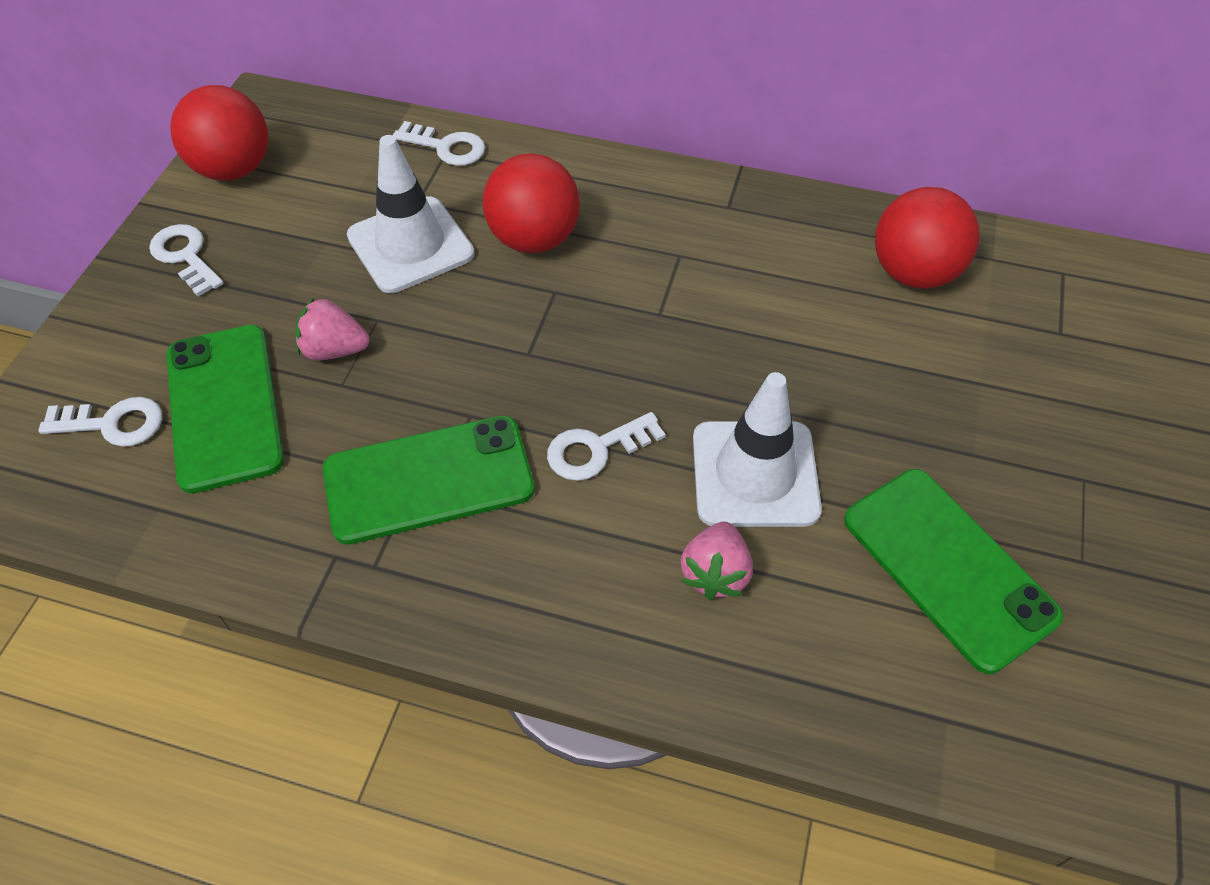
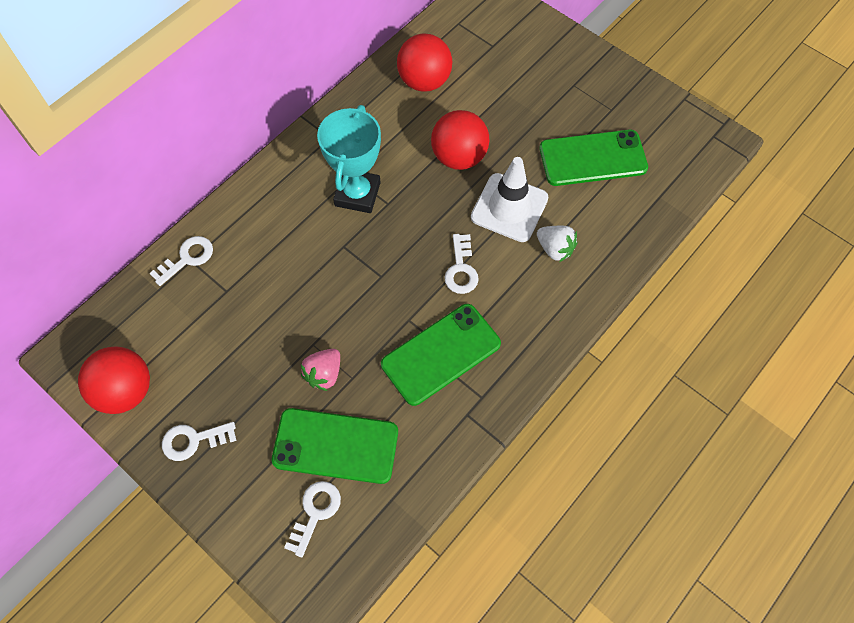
camera: 65 degrees left, 10 degrees up
green phone [323,416,535,545] -> green phone turned 45 degrees clockwise [381,304,501,406]
white traffic cone [347,135,474,293] -> none
red ball [482,153,580,253] -> red ball moved to [431,110,489,170]
pink strawberry [681,522,753,600] -> white strawberry [537,226,578,262]
none -> turquoise trophy [317,105,381,213]

